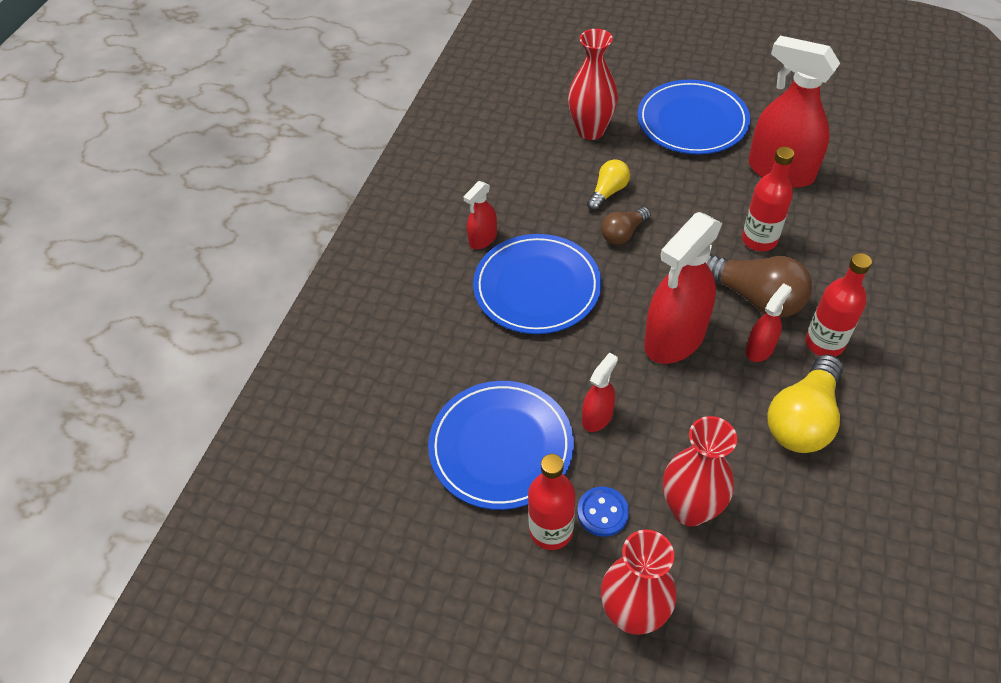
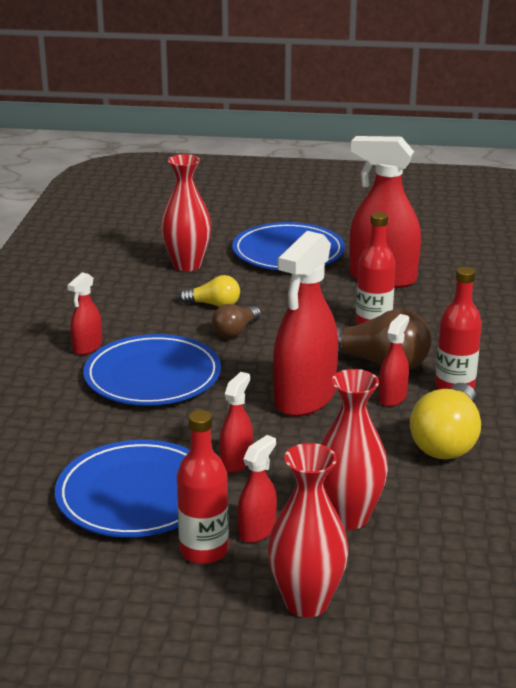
camera: 15 degrees left, 25 degrees down
blue button [577,486,629,537] -> red spray bottle [238,435,277,543]
yellow light bulb [587,159,630,211] -> yellow light bulb turned 75 degrees clockwise [179,275,240,307]

